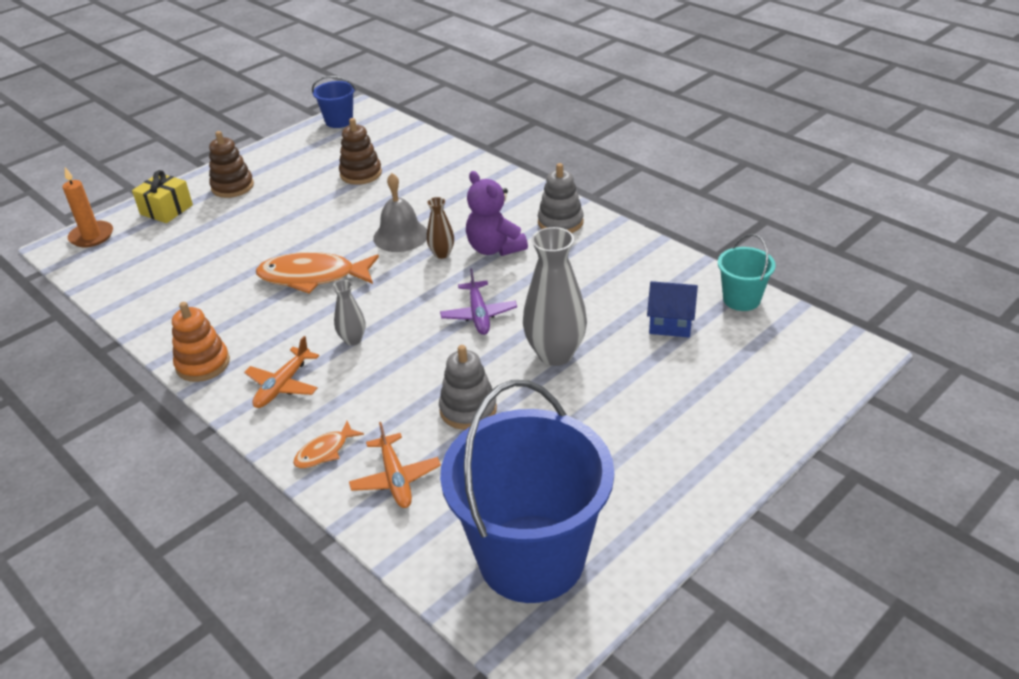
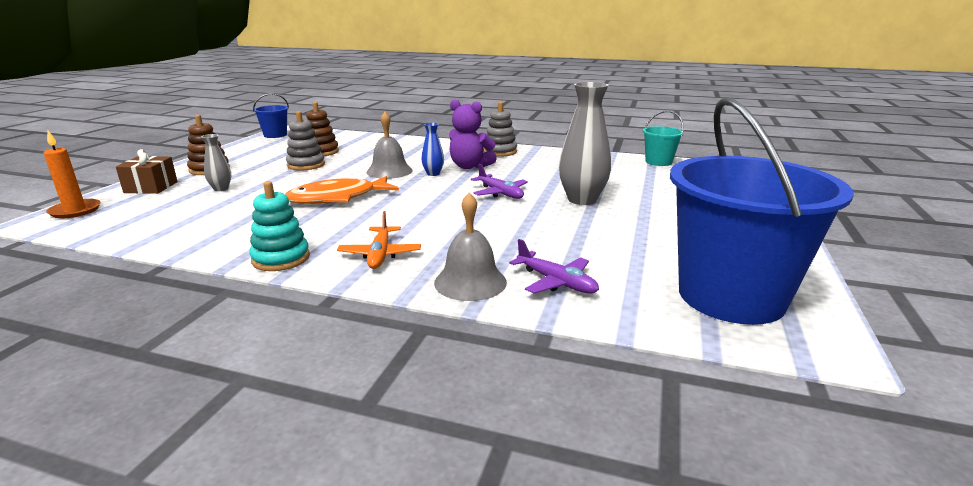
camera: 30 degrees left, 15 degrees down
yellow gift [132,170,193,223] -> brown gift [116,149,178,194]
orange stacking toy [172,302,230,382] -> turquoise stacking toy [249,181,310,271]
orange fish [293,421,364,468] -> grey bell [434,192,507,301]
grey vase [333,280,366,346] -> grey vase moved to [201,134,231,191]
orange plane [349,422,441,508] -> purple plane [509,239,599,294]
brown vase [427,197,454,259] -> blue vase [422,123,444,176]
grey stacking toy [439,345,497,430] -> grey stacking toy moved to [286,111,325,170]
blue house [647,281,698,337] -> none

